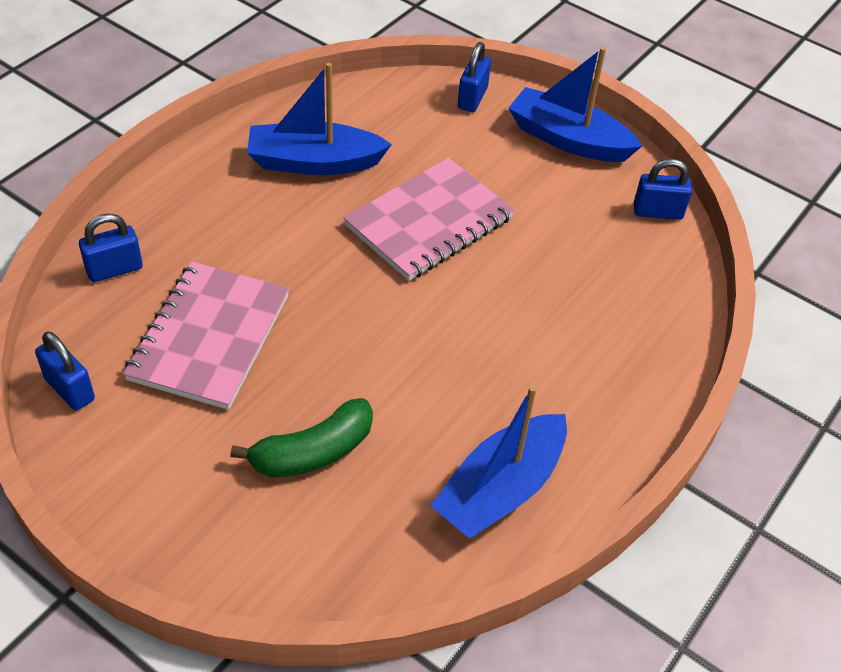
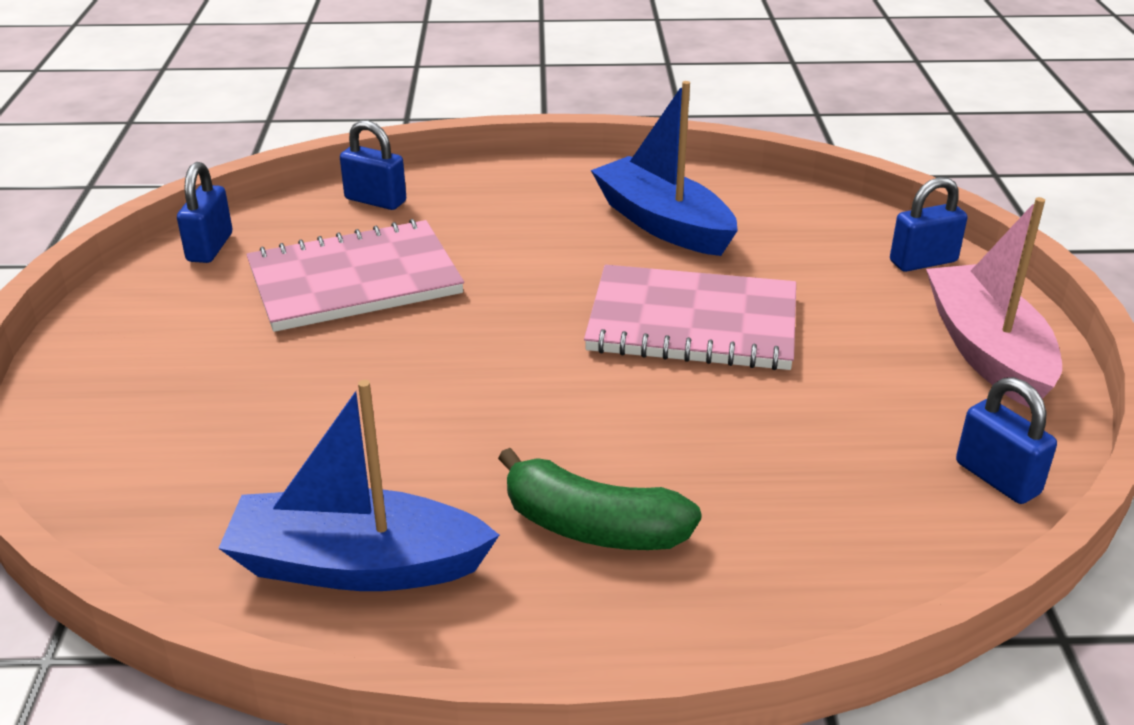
camera: 55 degrees right, 15 degrees down
green banana [230,398,373,478] -> green banana moved to [498,448,702,550]
blue boat [508,47,642,162] -> pink boat [926,197,1062,408]

